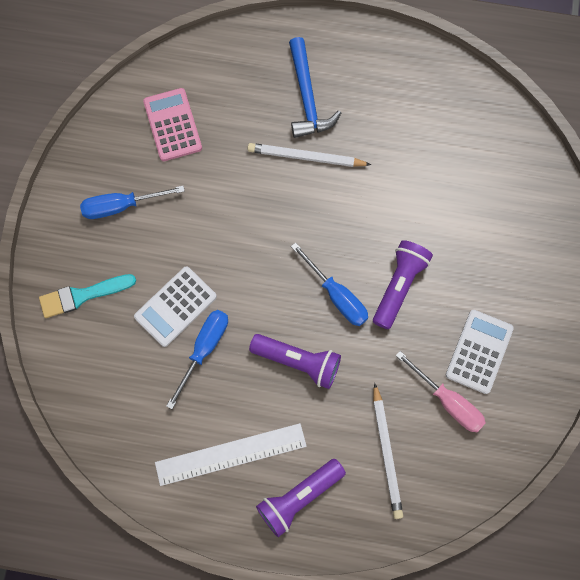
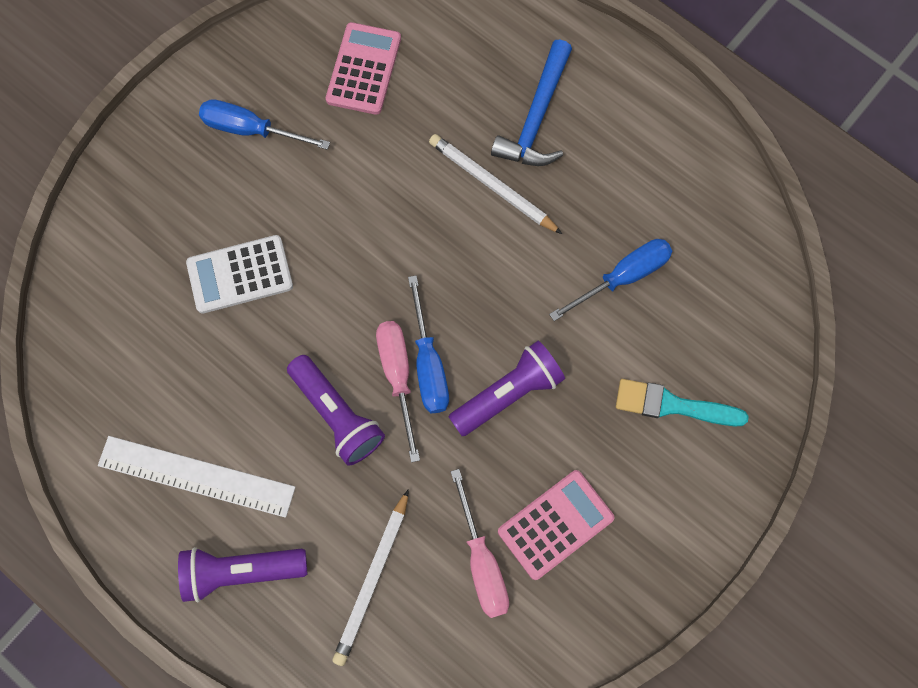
camera: 30 degrees right, 0 degrees up
turquoise brush [39,274,136,318] -> turquoise brush moved to [616,379,749,426]
blue screwdriver [166,310,228,409] -> blue screwdriver moved to [549,239,672,321]
white calculator [446,310,514,394] -> pink calculator [498,470,614,580]
none -> pink screwdriver [376,321,420,462]

